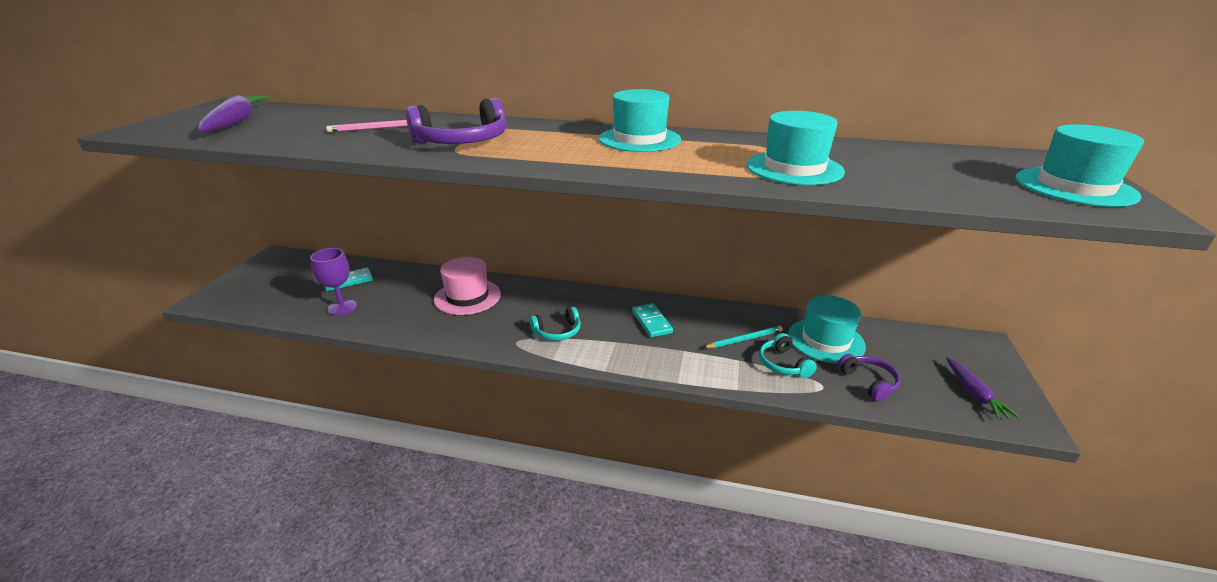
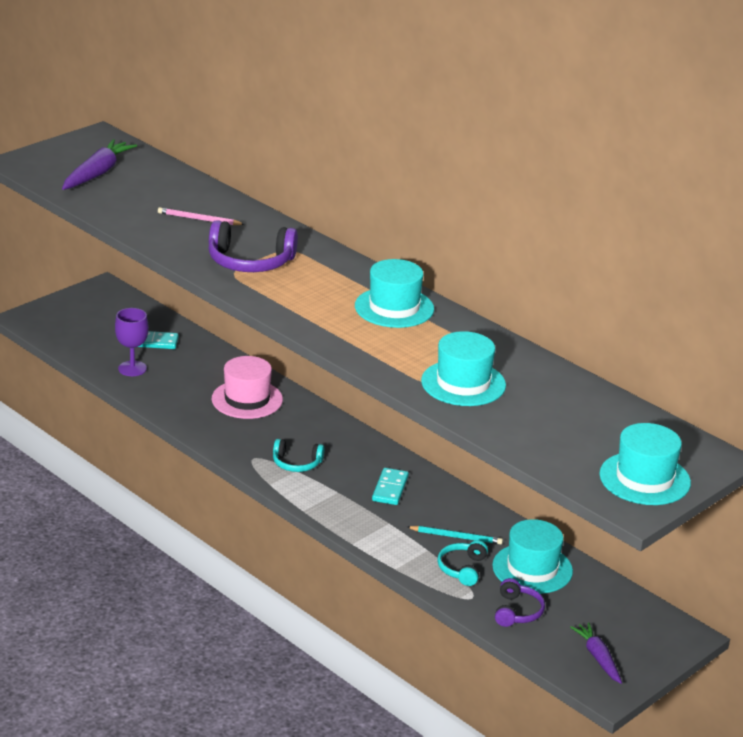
camera: 30 degrees right, 0 degrees up
purple carrot [946,357,1019,420] -> purple carrot turned 135 degrees clockwise [570,622,622,684]

